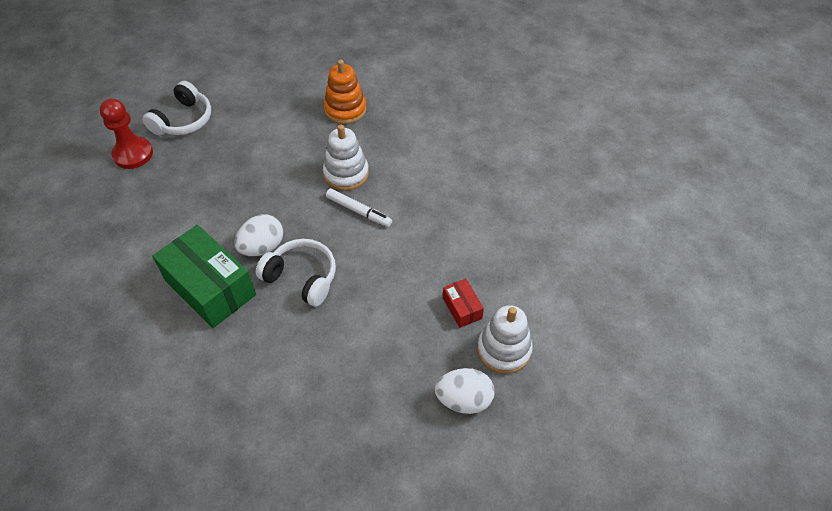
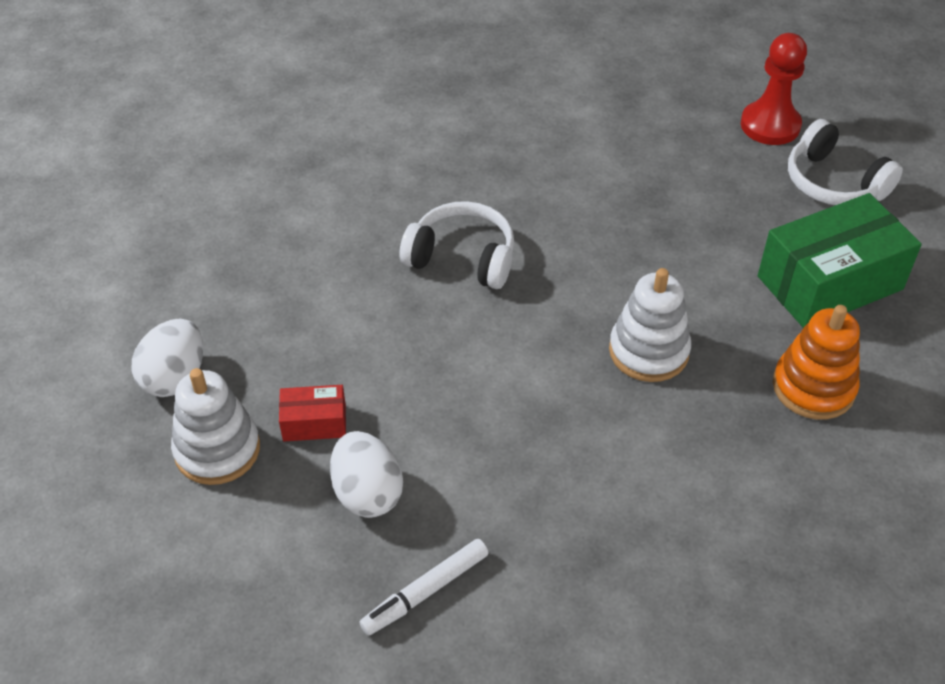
camera: 110 degrees right, 5 degrees down
green box [152,225,256,328] -> green box moved to [758,193,922,328]
white egg [234,214,283,256] -> white egg moved to [330,431,403,518]
white headphones [256,239,336,307] -> white headphones turned 120 degrees counterclockwise [400,201,514,289]
white marker [326,188,392,227] -> white marker moved to [359,539,488,636]

